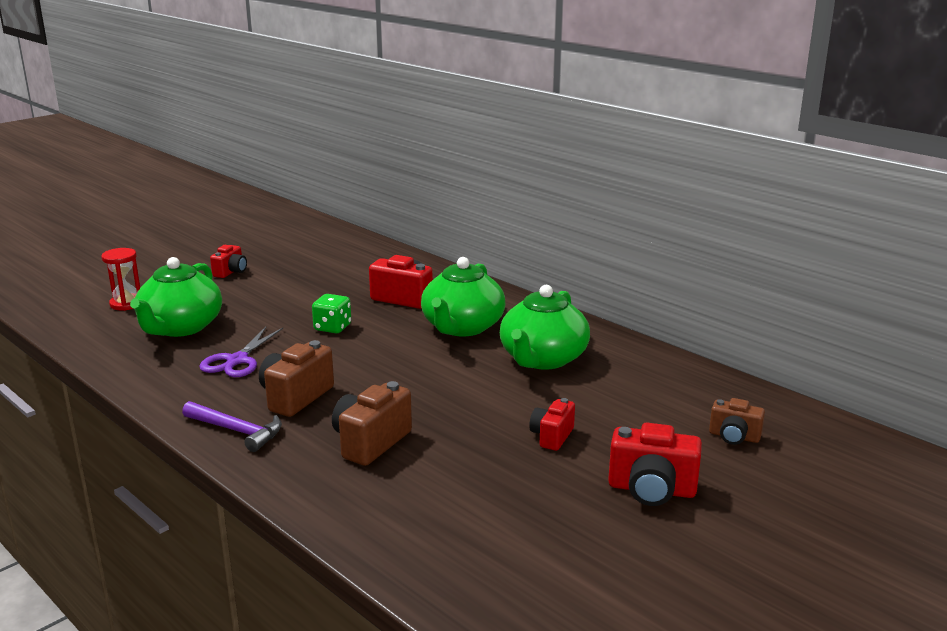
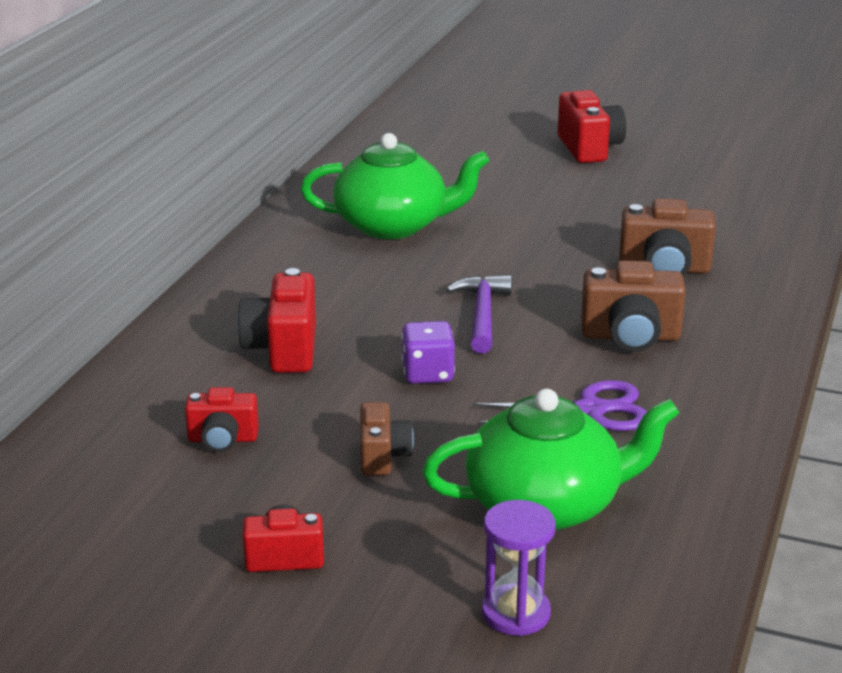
camera: 115 degrees left, 5 degrees up
red hourglass [101,248,140,311] -> purple hourglass [482,500,556,636]
purple hammer [182,401,282,452] -> purple hammer moved to [446,275,512,354]
green dice [312,294,351,333] -> purple dice [402,321,455,384]
green teapot [421,257,505,336] -> none
red camera [529,398,575,451] -> red camera moved to [185,387,259,452]
brown camera [709,398,765,445] -> brown camera moved to [360,402,414,475]

